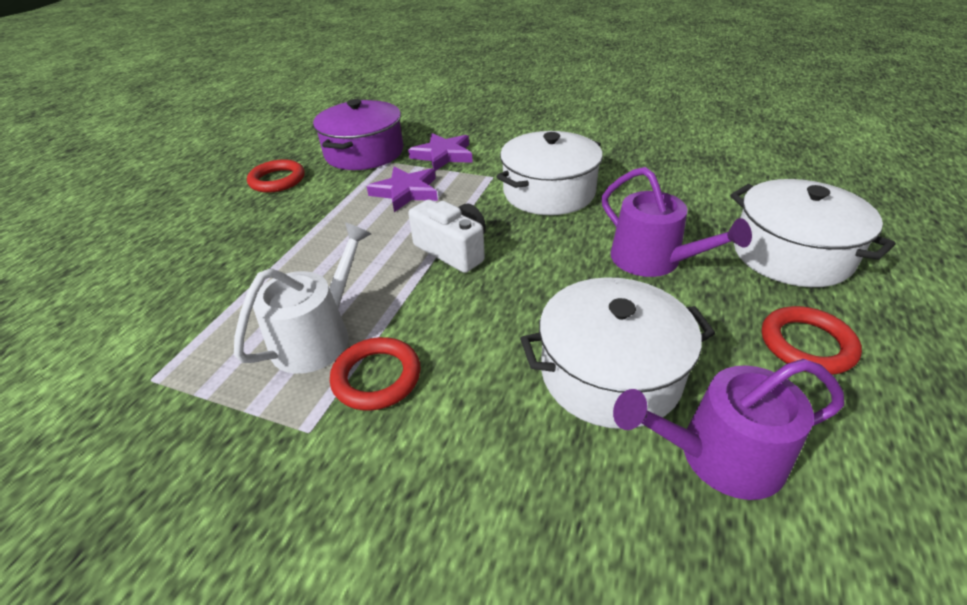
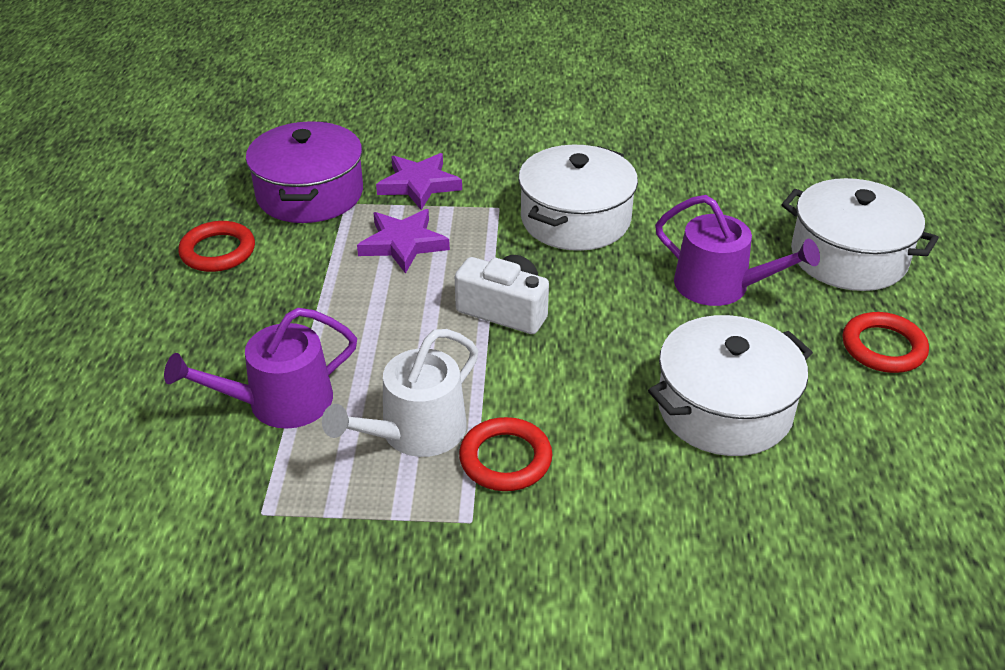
camera: 20 degrees left, 0 degrees up
white watering can [234,223,371,374] -> white watering can turned 150 degrees counterclockwise [322,329,478,457]
purple watering can [613,359,844,500] -> purple watering can moved to [164,308,357,429]

